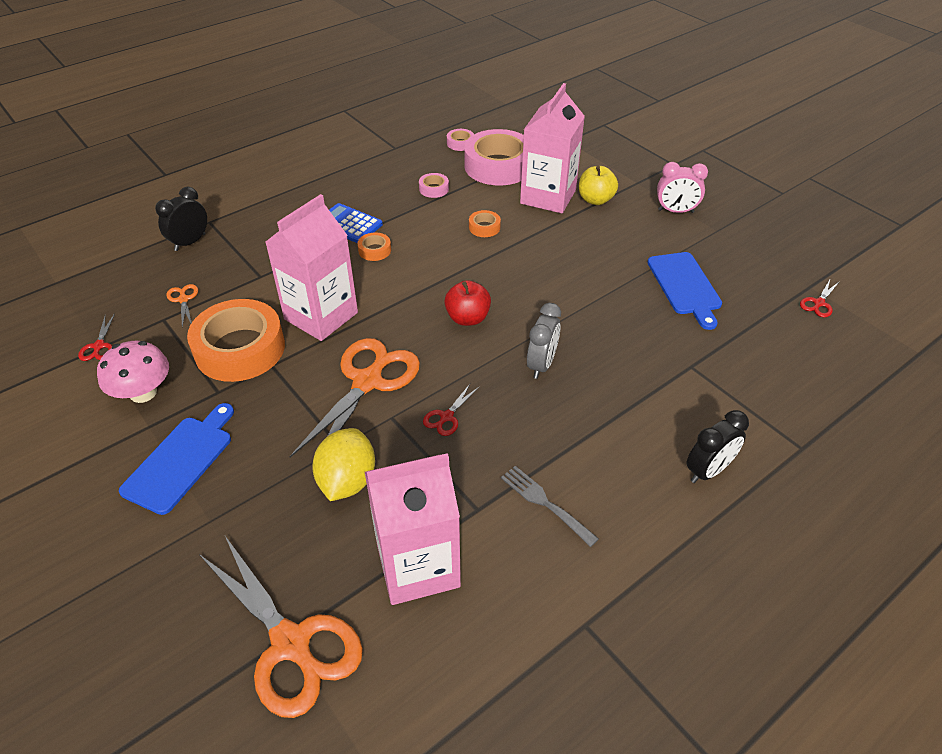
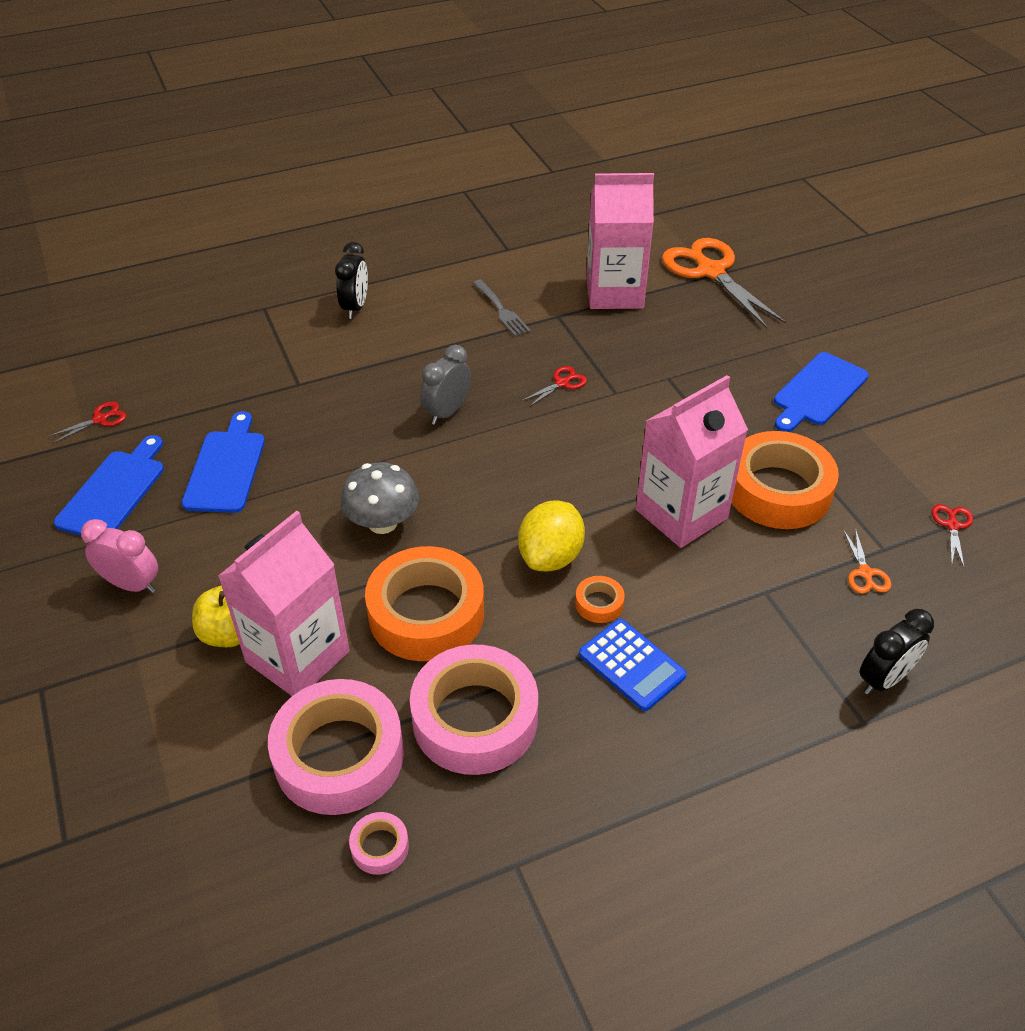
camera: 165 degrees left, 0 degrees up
pink mushroom [97,341,169,403] -> none
orange scissors [289,338,420,457] -> none
yellow lemon [312,428,375,501] -> yellow lemon moved to [518,501,585,571]
pink tape [419,173,449,198] -> pink tape [410,645,538,775], size x2.38
red apple [444,280,491,326] -> none
orange tape [469,210,501,237] -> orange tape [365,546,484,661], size x2.38
black clock [687,410,749,483] -> black clock turned 120 degrees clockwise [335,242,368,319]
none -> blue cutting board [54,435,164,536]
none -> grey mushroom [341,462,419,534]

